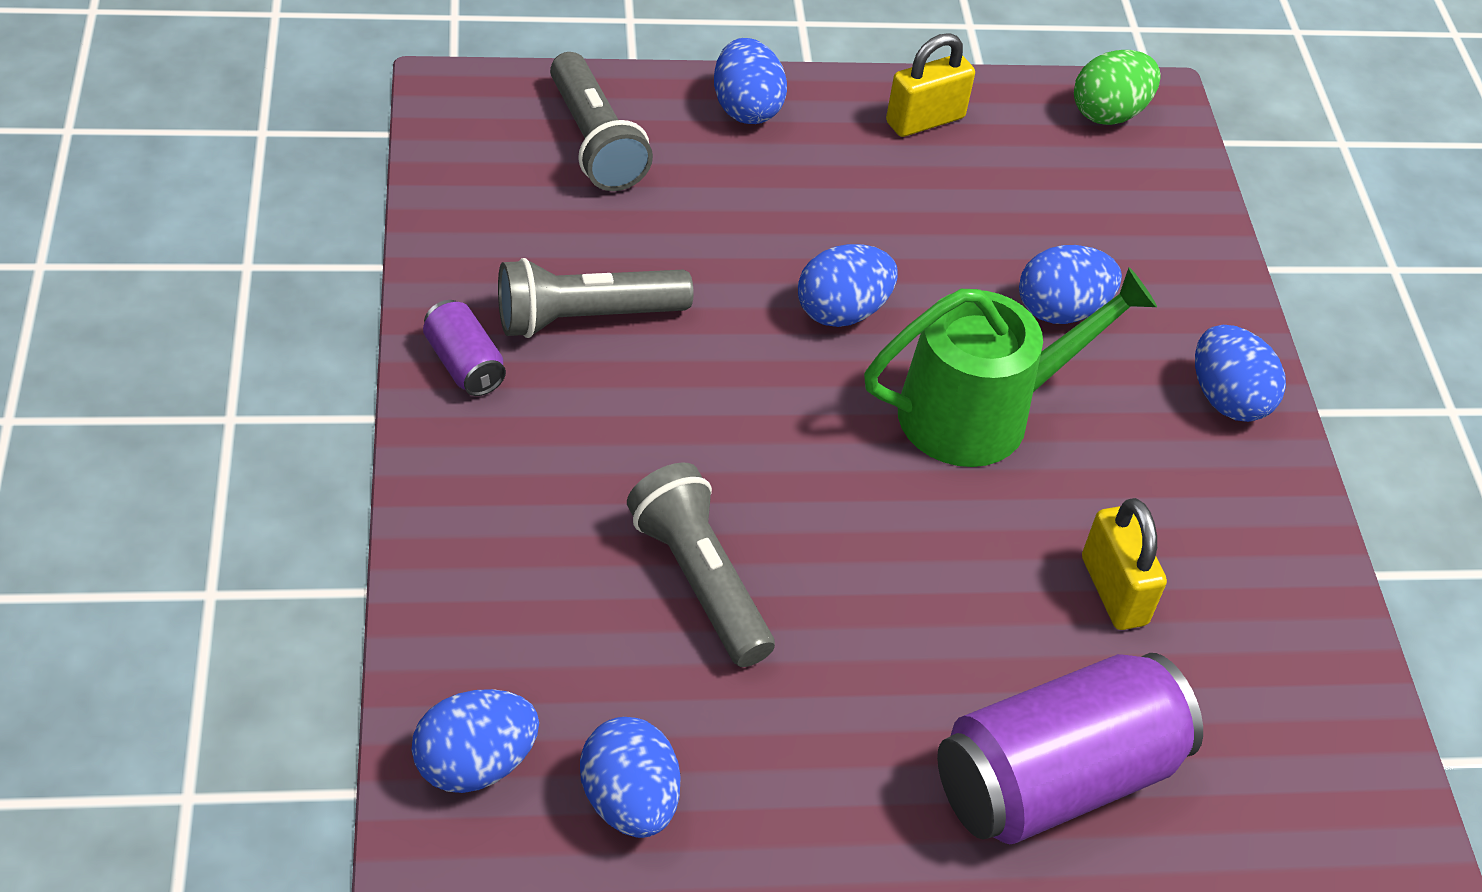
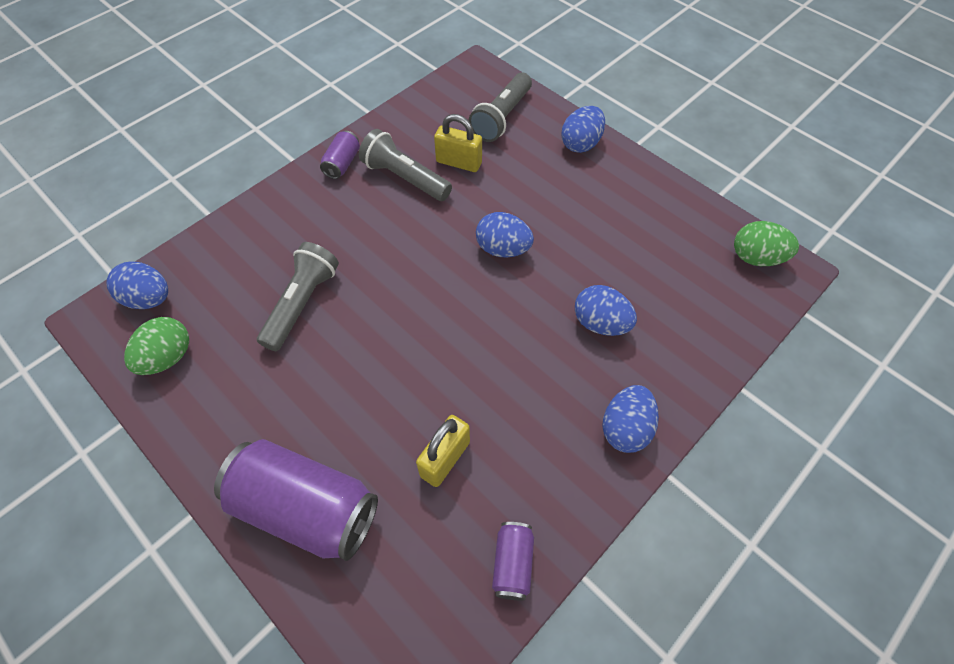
camera: 55 degrees right, 10 degrees up
blue egg [580,717,681,838] -> green egg [124,317,189,375]
green watering can [864,267,1157,467] -> none
yellow padlock [886,33,975,137] -> yellow padlock moved to [434,114,482,172]
none -> purple can [492,522,534,600]

